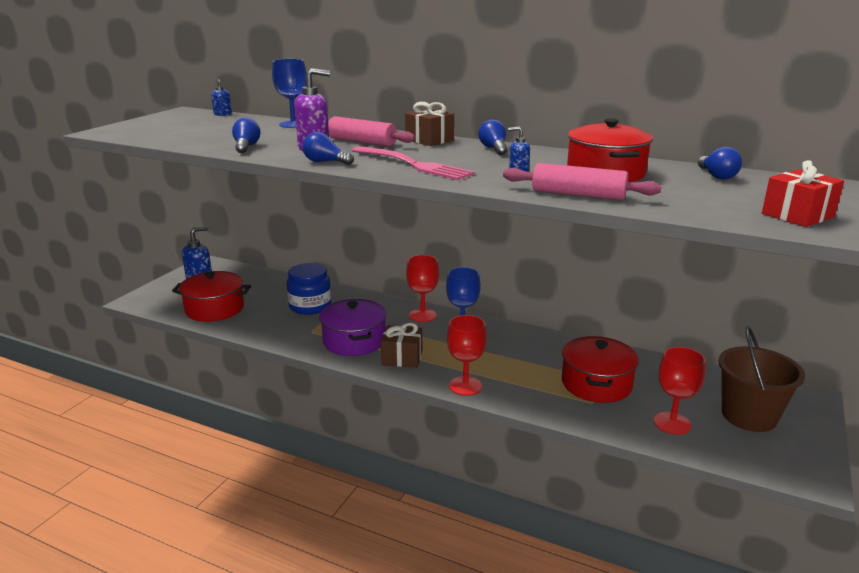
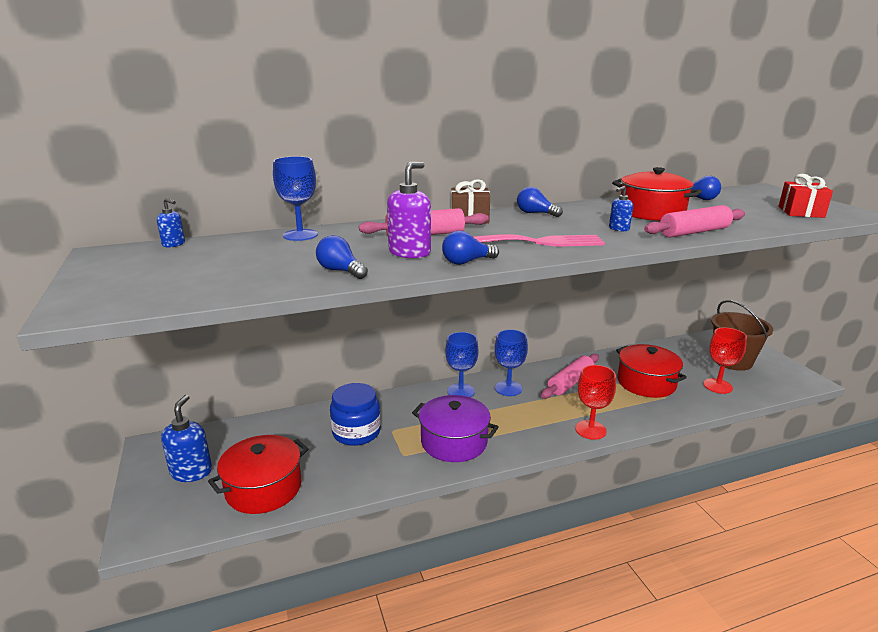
camera: 45 degrees left, 0 degrees up
brown gift [381,322,422,368] -> none
red goblet [406,255,439,322] -> blue goblet [445,332,479,397]
none -> pink rolling pin [541,354,599,398]

